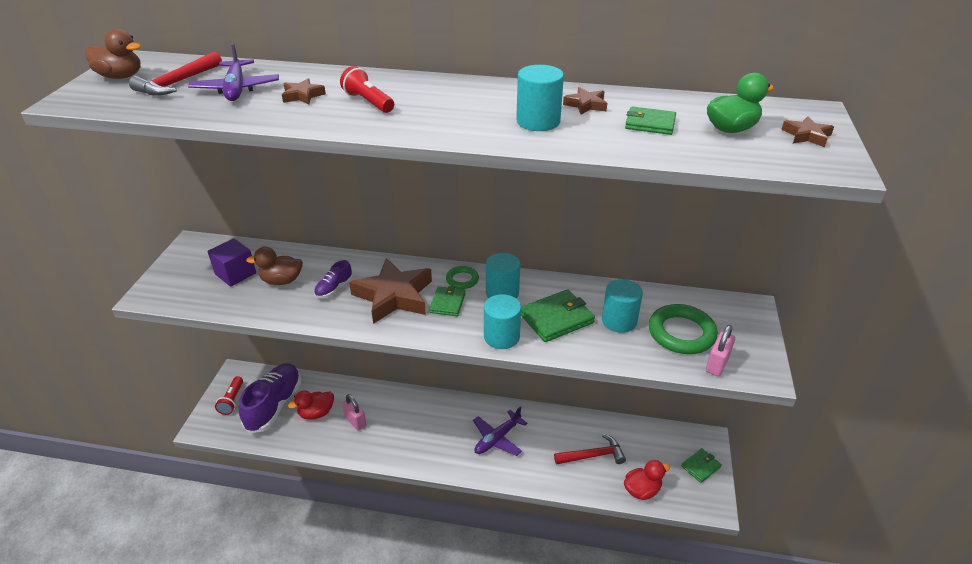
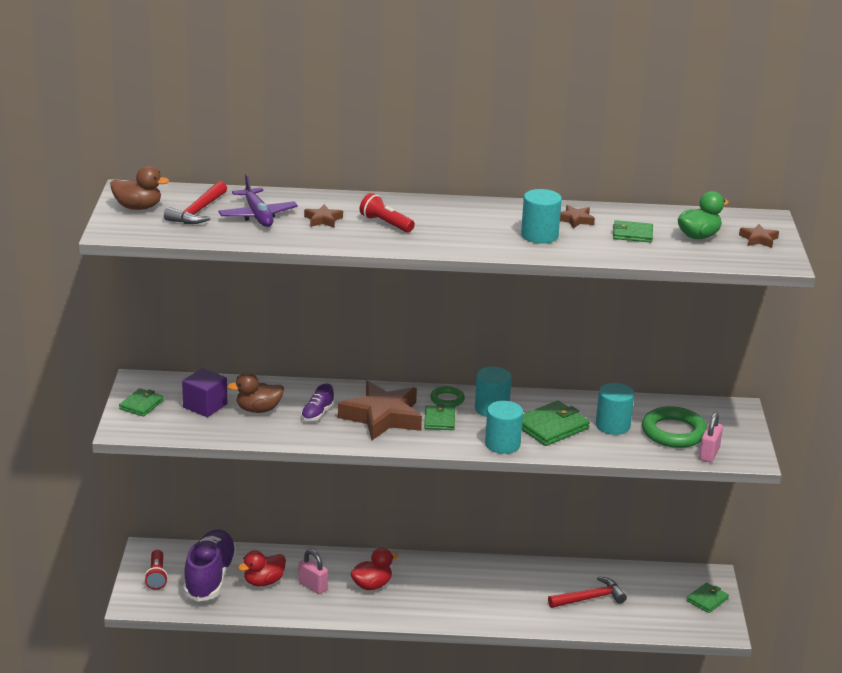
camera: 10 degrees left, 10 degrees down
purple plane [473,406,528,456] -> none
red duck [624,460,670,500] -> red duck moved to [350,548,398,590]
none -> green wallet [119,388,164,417]

